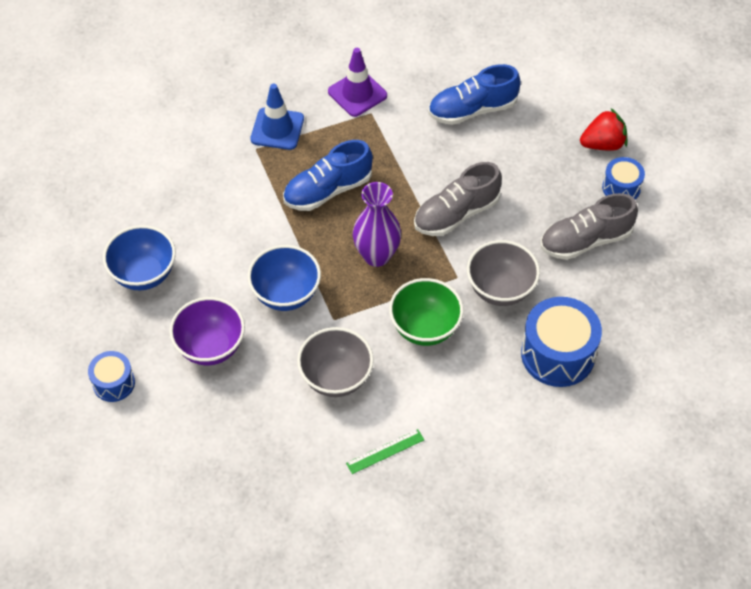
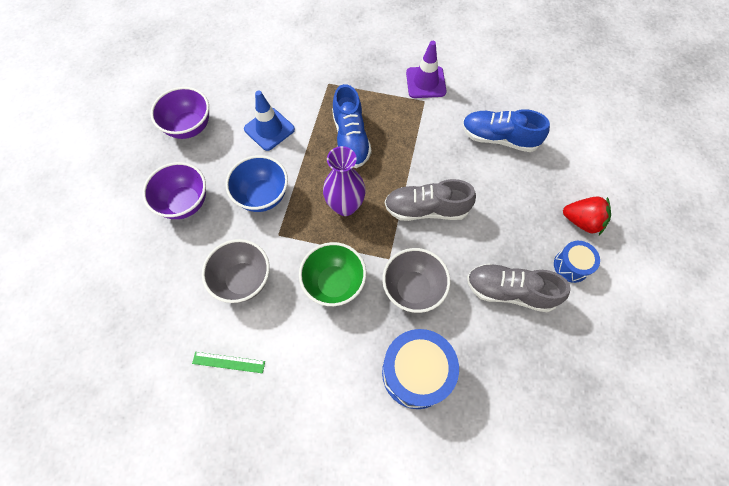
camera: 35 degrees right, 10 degrees up
blue drum [88,351,135,402] -> none
blue bowl [103,225,176,290] -> purple bowl [150,87,209,139]
blue traffic cone [250,83,304,150] -> blue traffic cone moved to [244,90,295,151]
blue shoe [283,140,373,211] -> blue shoe turned 105 degrees counterclockwise [332,84,371,168]

